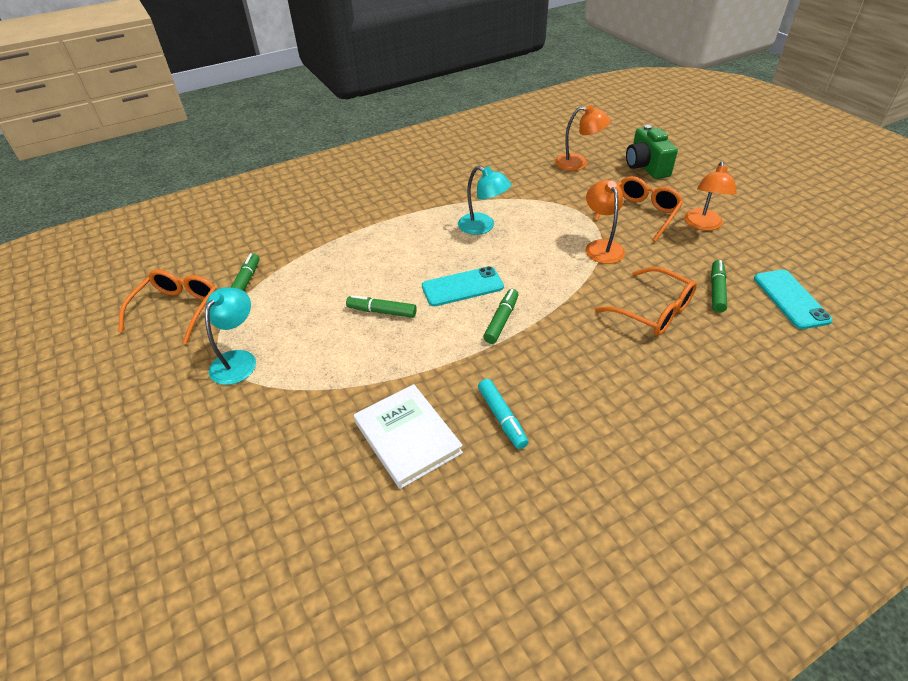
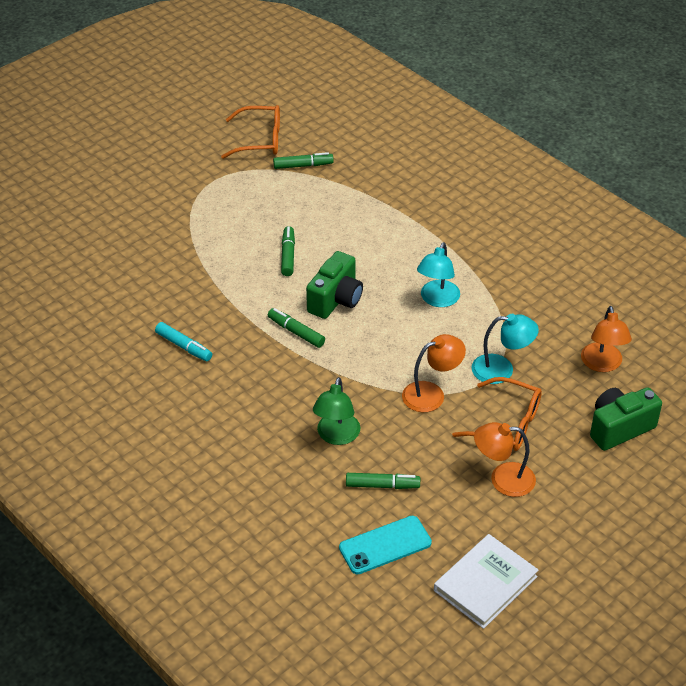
camera: 75 degrees right, 0 degrees up
turquoise lamp [205,287,256,385] -> turquoise lamp moved to [471,314,539,384]
white book [354,384,463,489] -> white book moved to [434,534,538,629]
turquoise phone [422,266,504,306] -> green camera [306,251,363,319]
turquoise marker [478,379,529,449] -> turquoise marker turned 105 degrees counterclockwise [155,322,212,361]
green marker [483,289,519,344] -> green marker turned 150 degrees counterclockwise [268,308,325,348]
orange glasses [595,267,697,336] -> green lamp [313,377,361,445]

